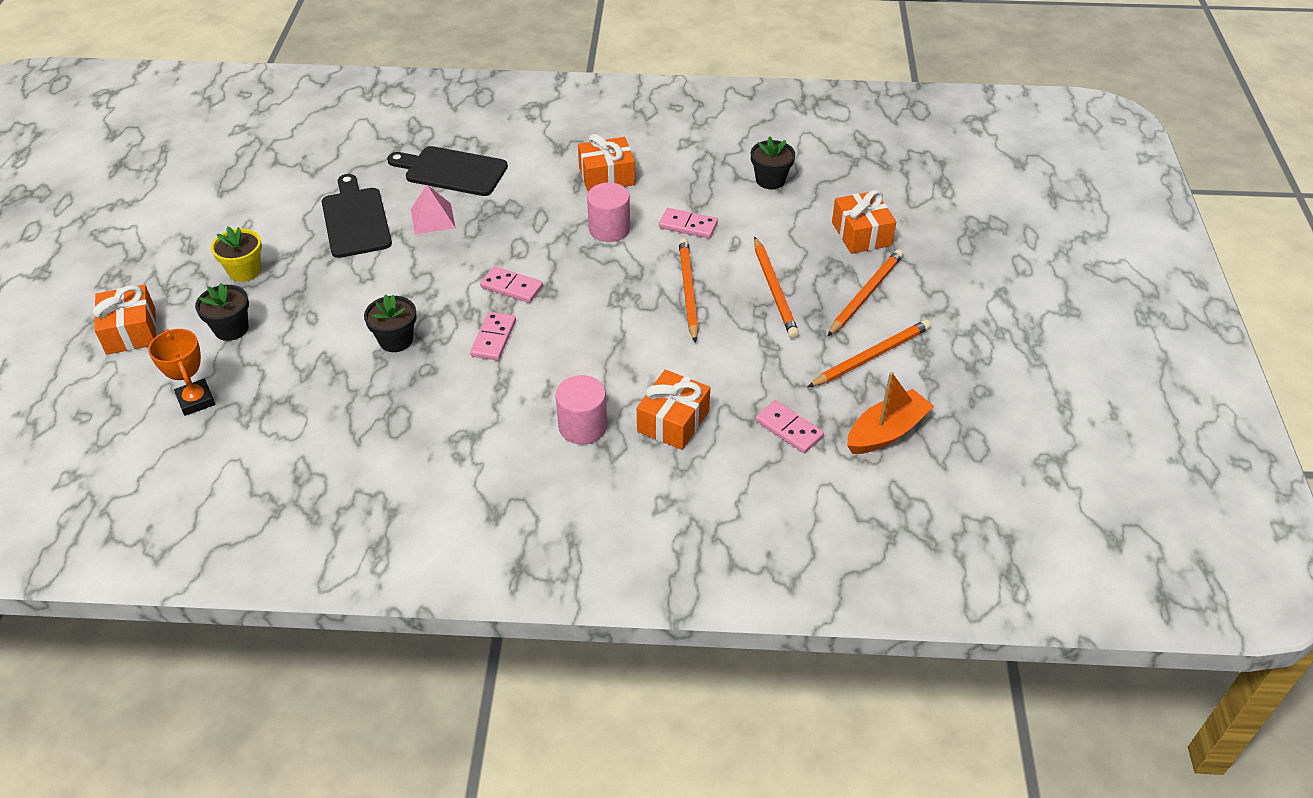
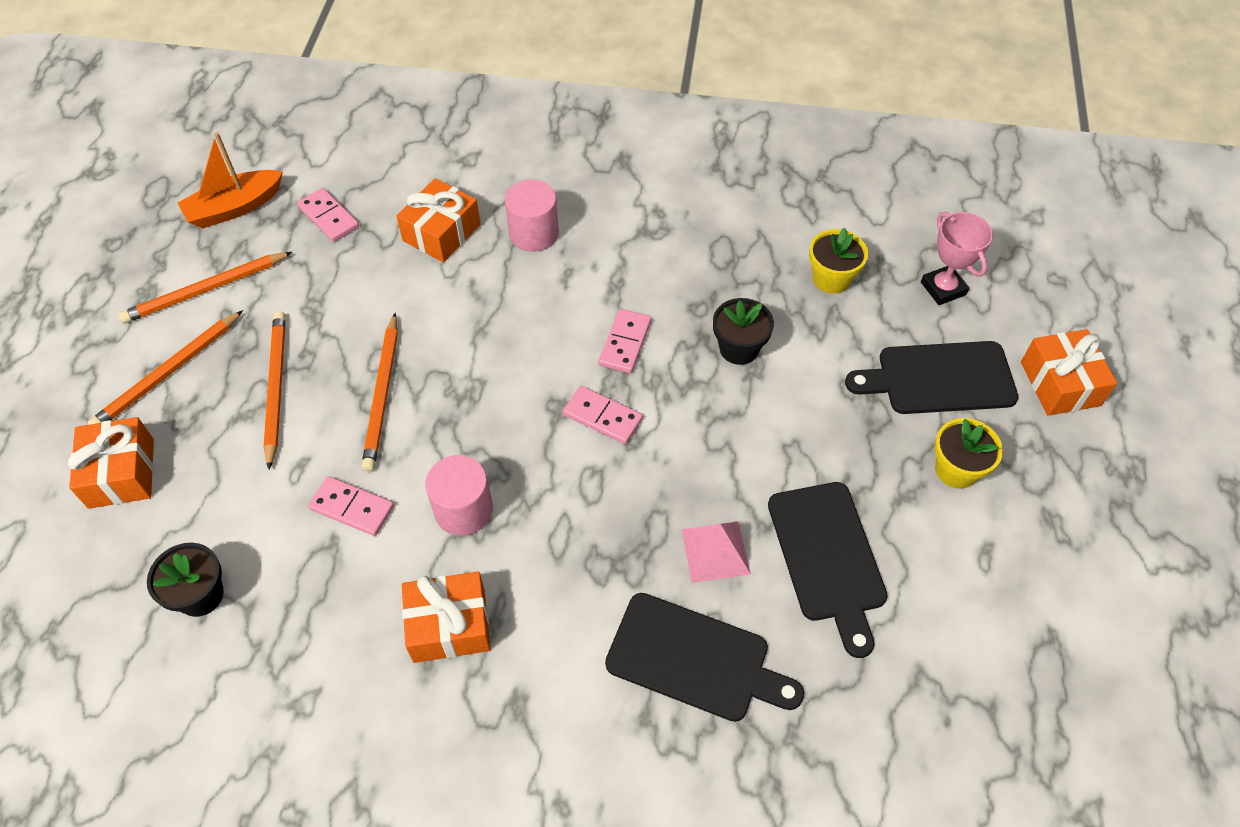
camera: 175 degrees left, 10 degrees up
orange trophy [148,329,215,416] -> pink trophy [921,212,993,305]
black flower pot [195,283,249,341] -> black cutting board [845,341,1018,414]
none -> yellow flower pot [809,228,868,294]

